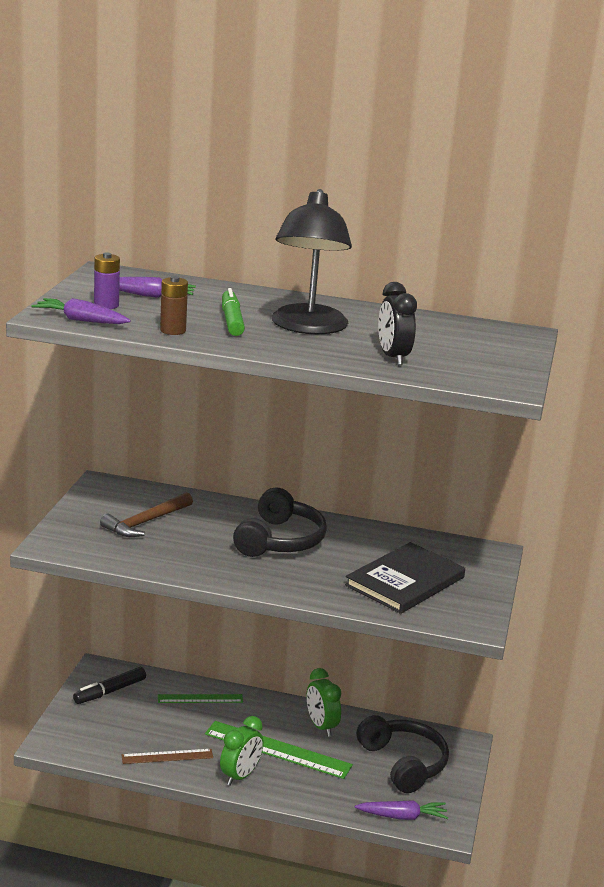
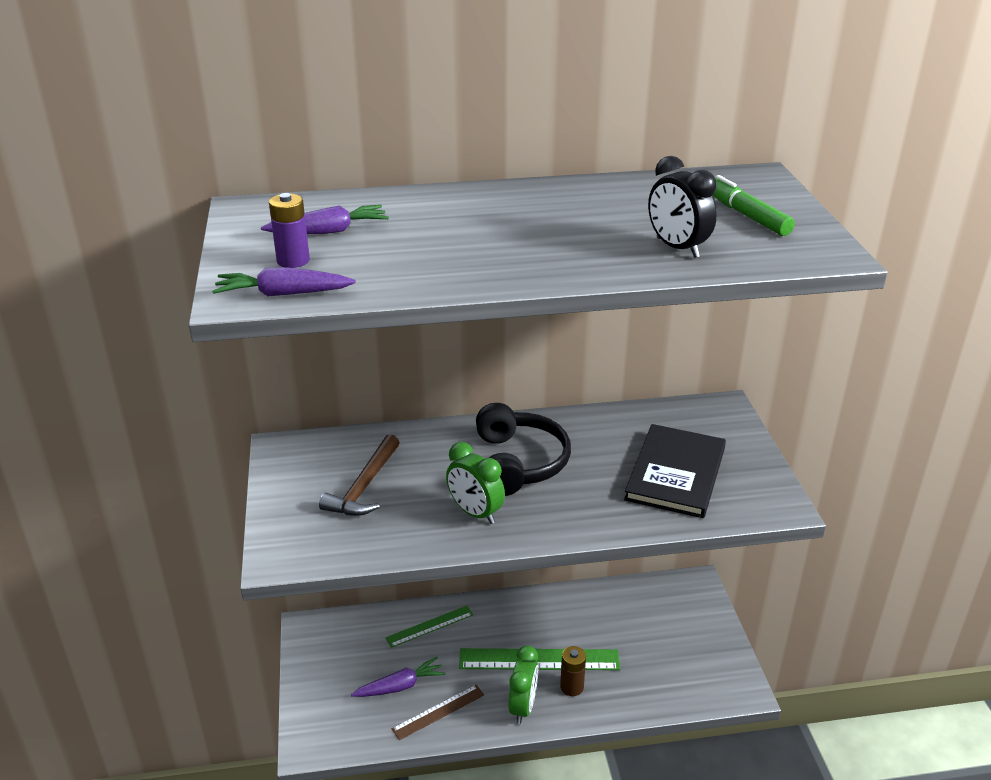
camera: 20 degrees left, 10 degrees up
black marker [73,667,146,704] -> none
brown battery [160,276,188,335] -> brown battery moved to [560,646,586,696]
green marker [222,288,245,336] -> green marker moved to [713,175,795,236]
black lamp [271,189,352,335] -> none
green clock [307,668,342,737] -> green clock moved to [446,442,505,524]
purple carrot [355,800,449,820] -> purple carrot moved to [351,657,446,697]
black headphones [356,715,449,793] -> none

